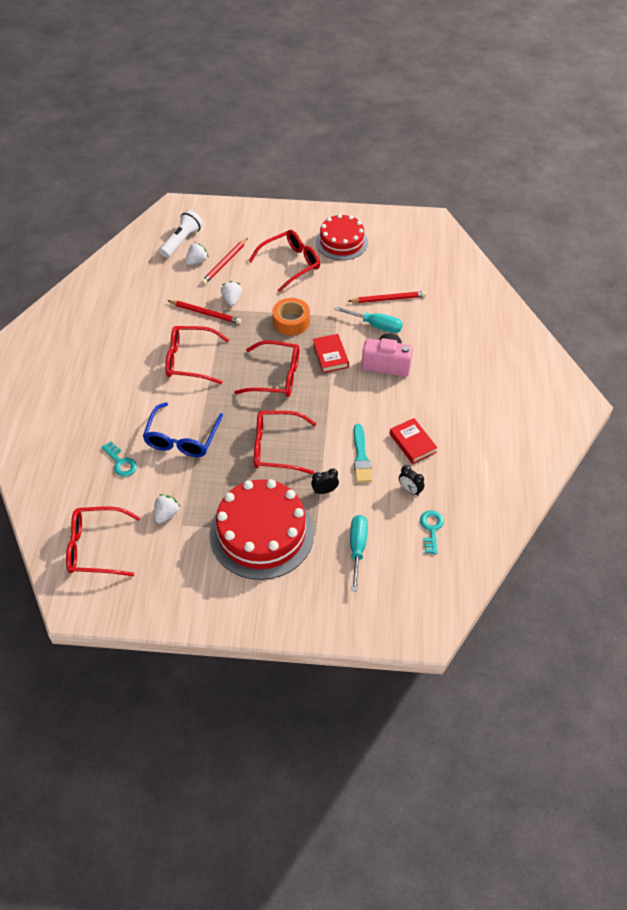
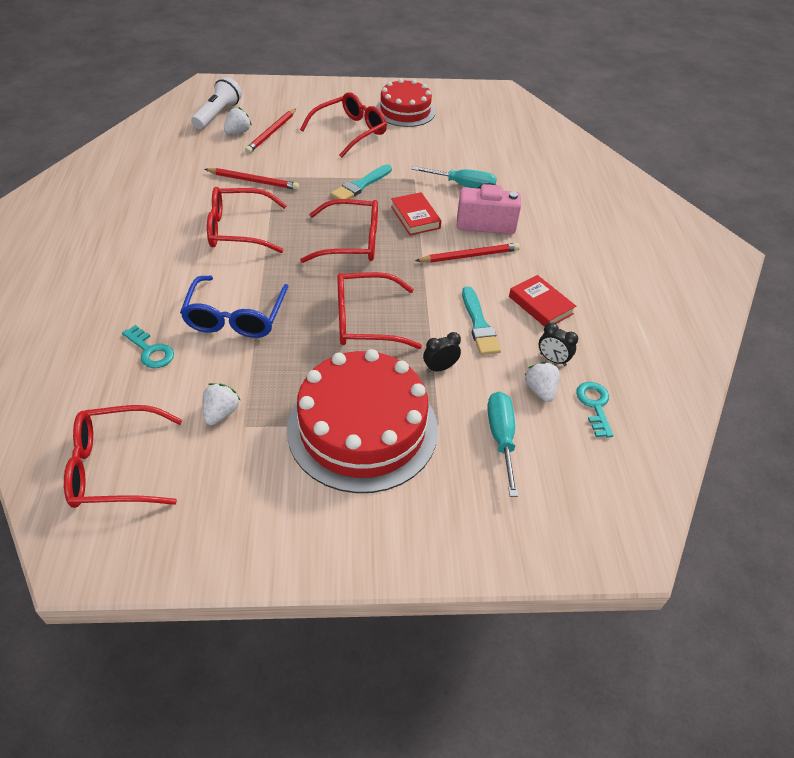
camera: 10 degrees left, 5 degrees down
white strawberry [221,281,242,306] -> white strawberry moved to [525,362,560,402]
orange tape [272,298,310,335] -> turquoise brush [331,164,392,199]
red pencil [348,291,426,303] -> red pencil moved to [415,243,520,263]

